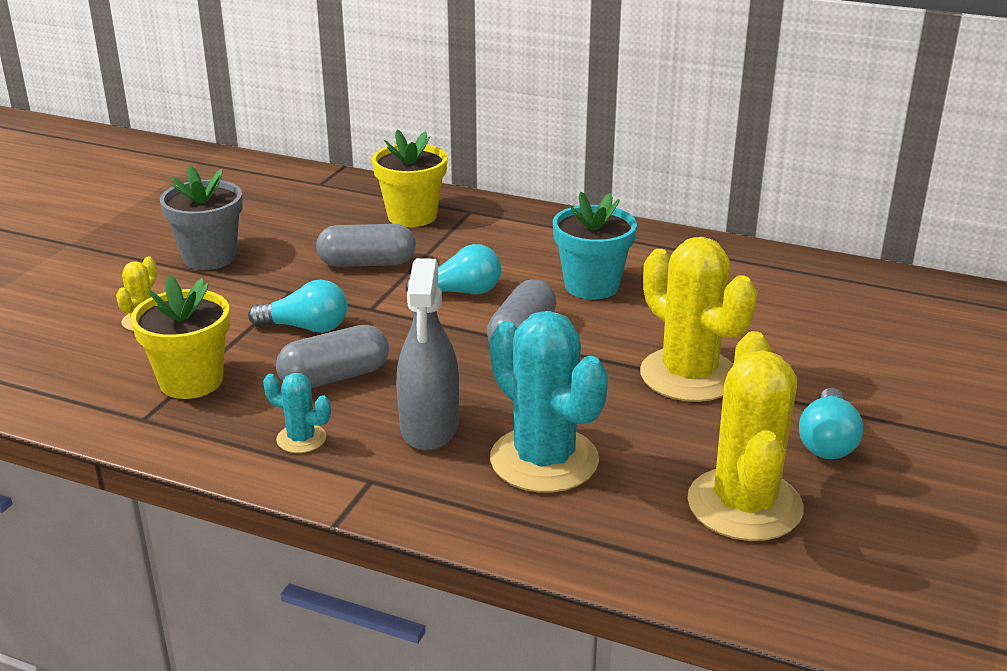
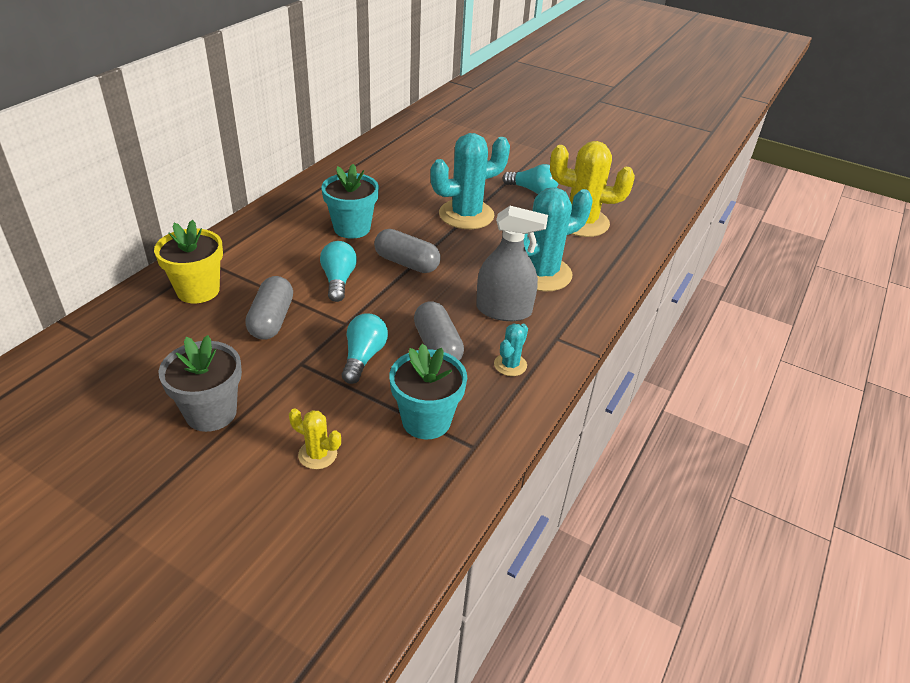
camera: 85 degrees left, 10 degrees up
yellow flower pot [131,275,230,399] -> turquoise flower pot [390,344,467,439]
yellow cactus [640,237,757,402] -> turquoise cactus [430,133,510,229]

